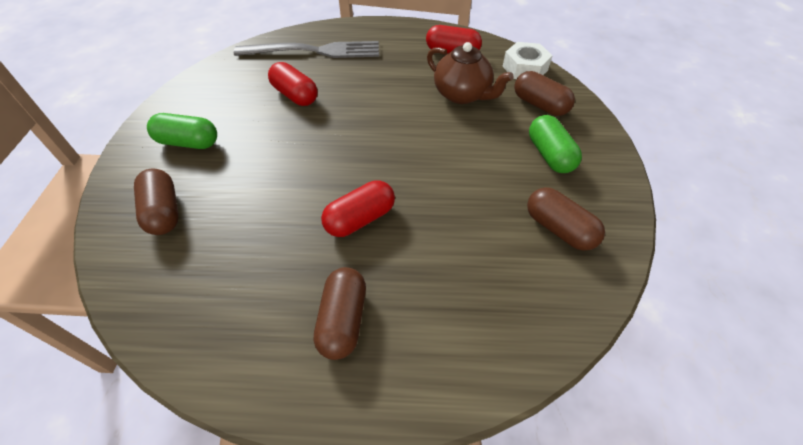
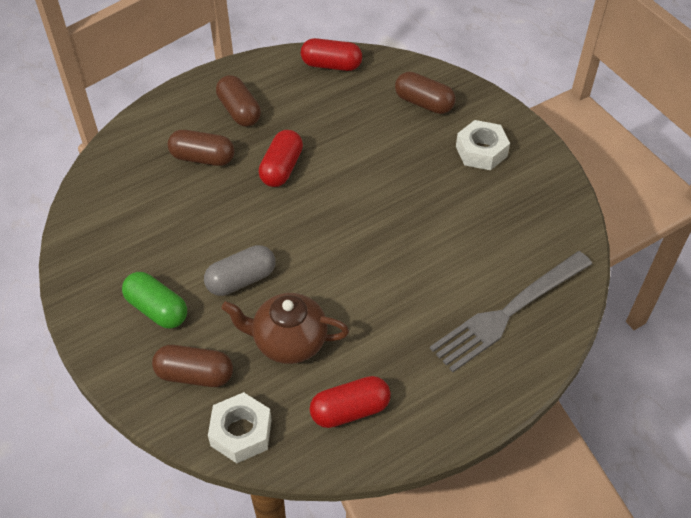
camera: 145 degrees right, 0 degrees up
green capsule [147,113,217,149] -> white nut [456,120,510,170]
red capsule [268,62,318,106] -> red capsule moved to [301,38,362,71]
brown capsule [527,187,605,251] -> brown capsule moved to [168,130,235,166]
none -> grey capsule [204,245,275,296]

